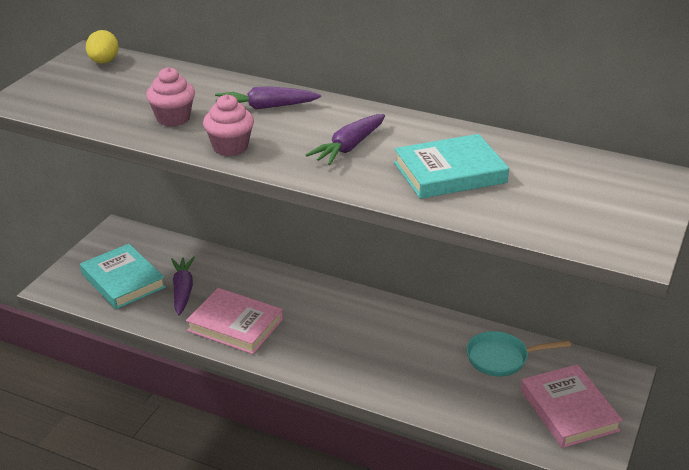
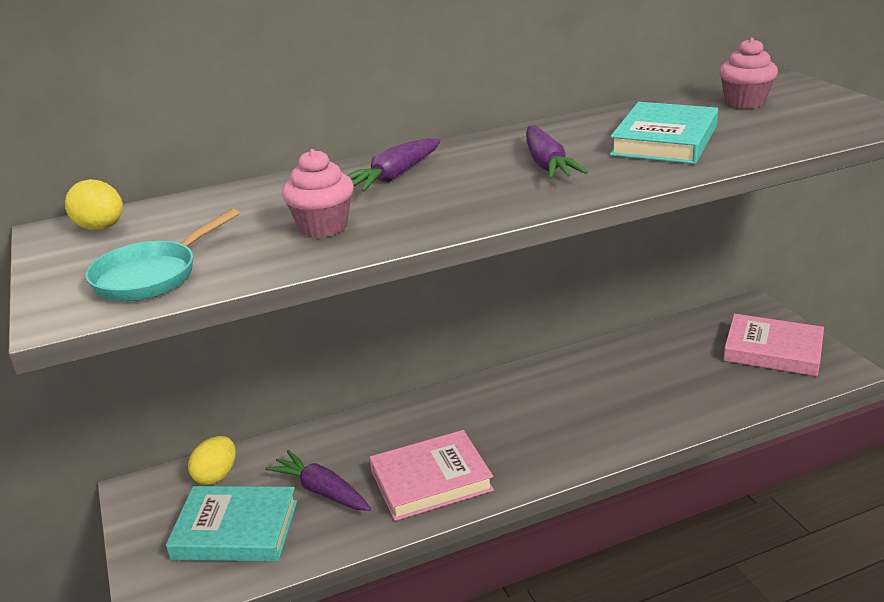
camera: 45 degrees left, 5 degrees down
pink cupcake [203,94,254,156] -> pink cupcake moved to [719,38,778,109]
turquoise pan [466,331,571,376] -> turquoise pan moved to [85,209,239,301]
none -> yellow egg [188,436,236,485]

